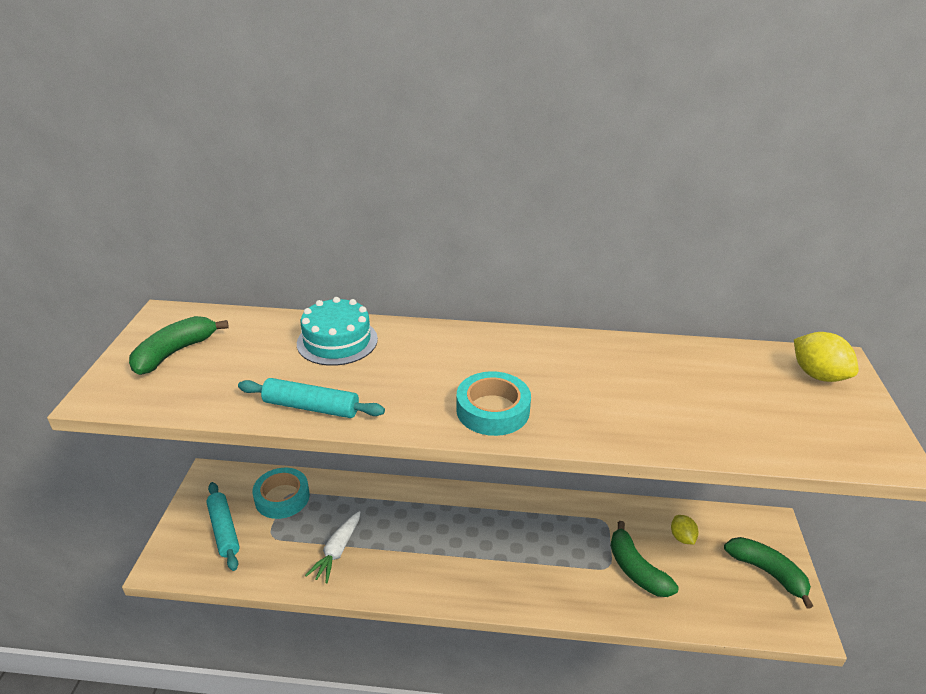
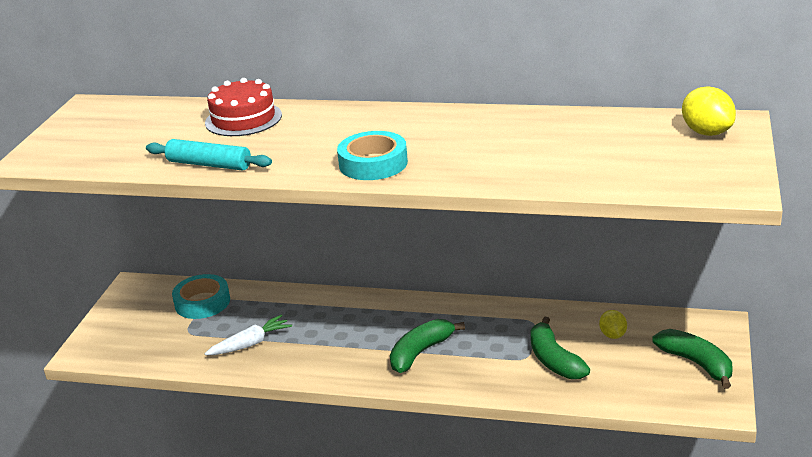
camera: 10 degrees right, 5 degrees down
green banana [129,316,229,375] -> green banana moved to [390,319,465,373]
turquoise rolling pin [206,482,240,571] -> none
turquoise cake [297,297,378,366] -> red cake [205,78,282,136]
white carrot [305,511,360,583] -> white carrot turned 150 degrees counterclockwise [204,315,292,355]

